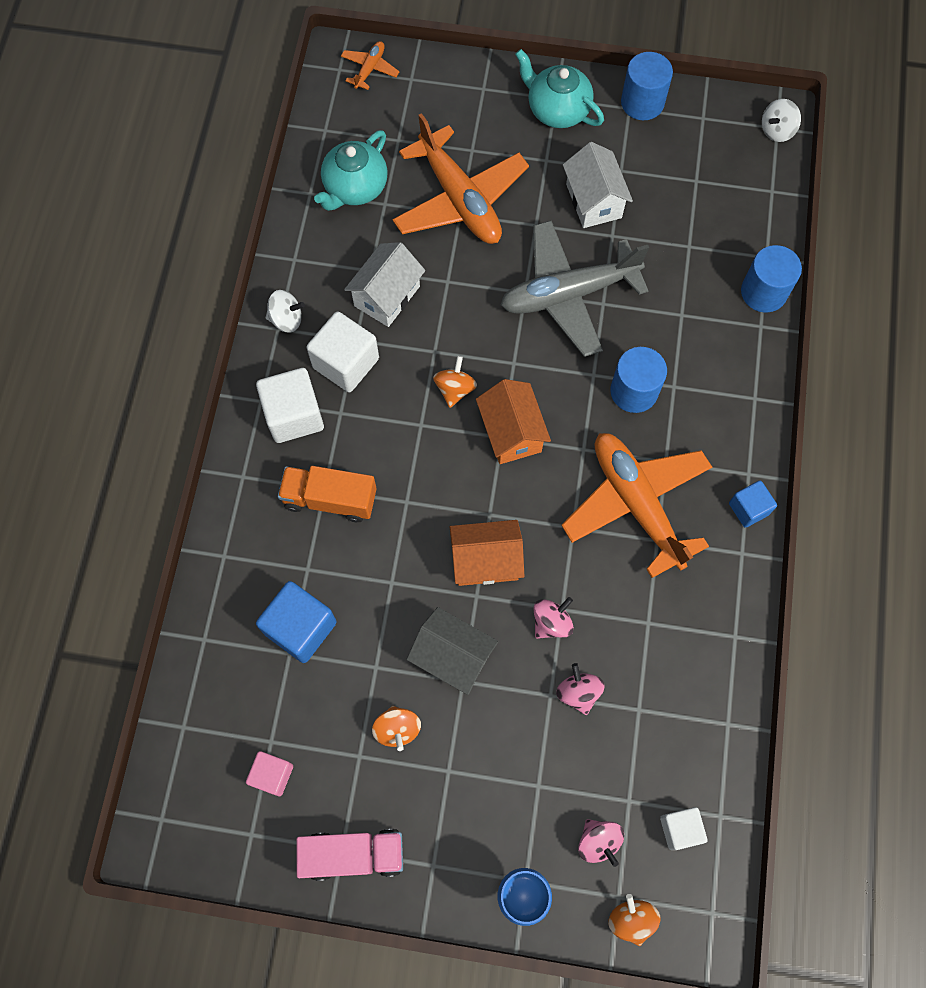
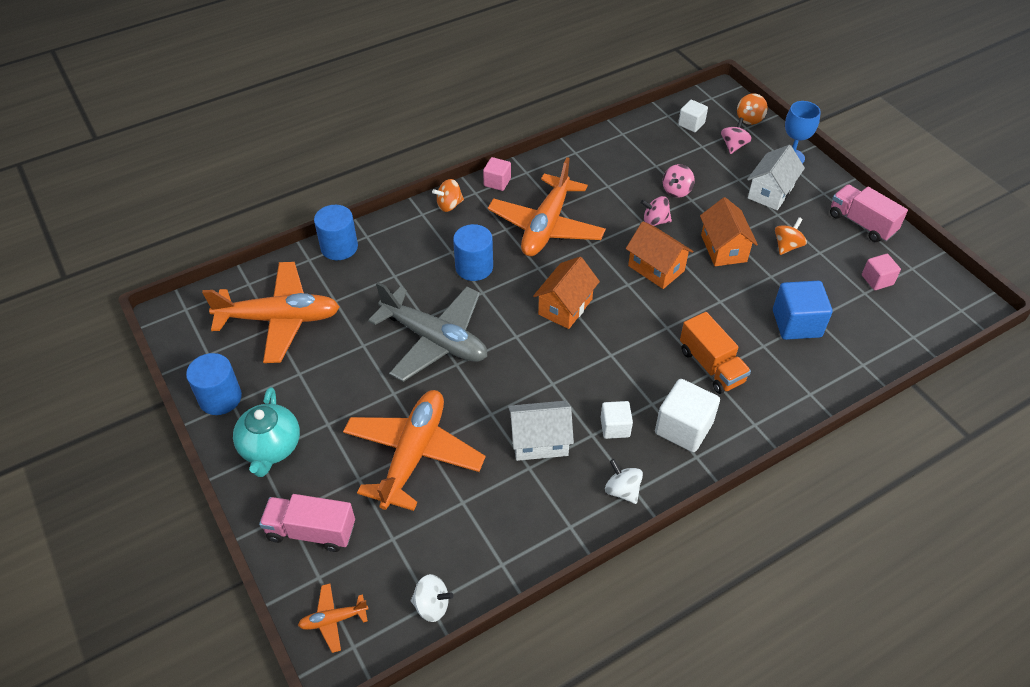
camera: 130 degrees left, 20 degrees down
white cube [307,312,379,392] -> white cube [600,401,633,439], size x0.60
turquoise teapot [314,130,388,211] -> none
grey house [407,607,498,695] -> orange house [700,197,758,266]
orange spinning top [433,356,477,408] -> orange spinning top moved to [432,179,464,212]
white house [563,142,633,228] -> white house moved to [747,145,805,210]
blue cube [729,481,777,528] -> pink cube [483,157,511,191]
white spinning top [762,99,801,142] -> white spinning top moved to [411,574,453,622]
none -> orange plane [202,262,340,363]
none -> pink truck [259,494,355,552]

